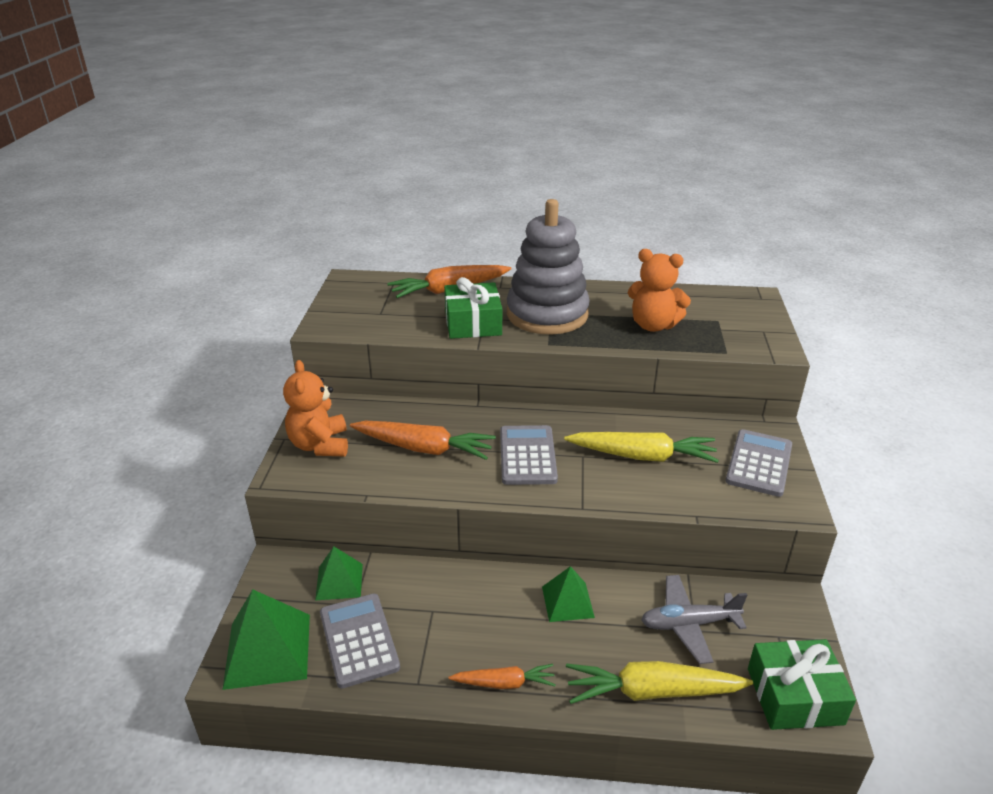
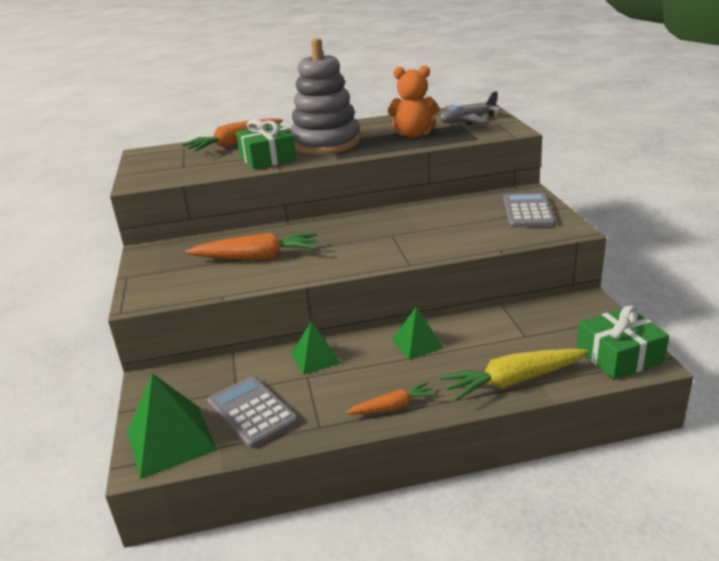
camera: 15 degrees left, 5 degrees down
orange teddy bear [283,360,348,456] -> none
green pyramid [315,546,363,601] -> green pyramid moved to [291,322,341,375]
grey calculator [500,425,558,485] -> none
yellow carrot [564,432,719,463] -> none
grey plane [641,575,747,664] -> grey plane moved to [440,91,502,125]

